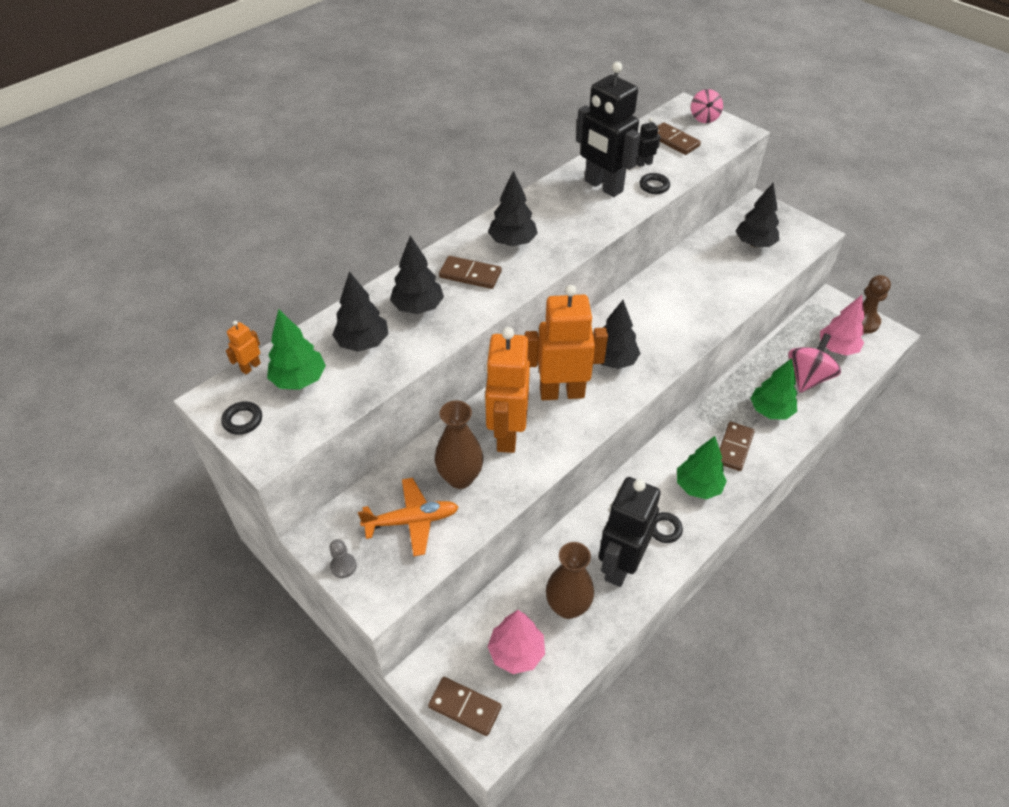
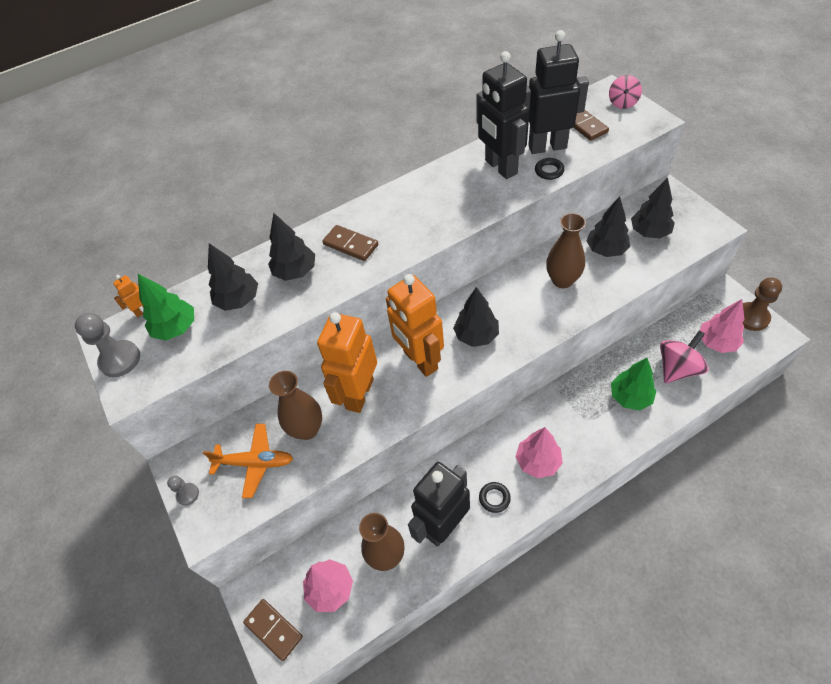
camera: 20 degrees right, 5 degrees up
black ring [221,401,262,435] -> grey pawn [75,313,140,377]
black tree [488,170,538,246] -> black tree moved to [586,196,630,257]
orange robot [525,285,608,400] -> orange robot turned 135 degrees counterclockwise [386,274,444,377]
black robot [637,118,661,167] -> black robot [524,30,589,154], size x2.47
green tree [677,436,727,499] -> pink tree [515,427,563,478]
brown domino [719,422,755,471] -> none
none -> brown vase [546,213,586,288]

